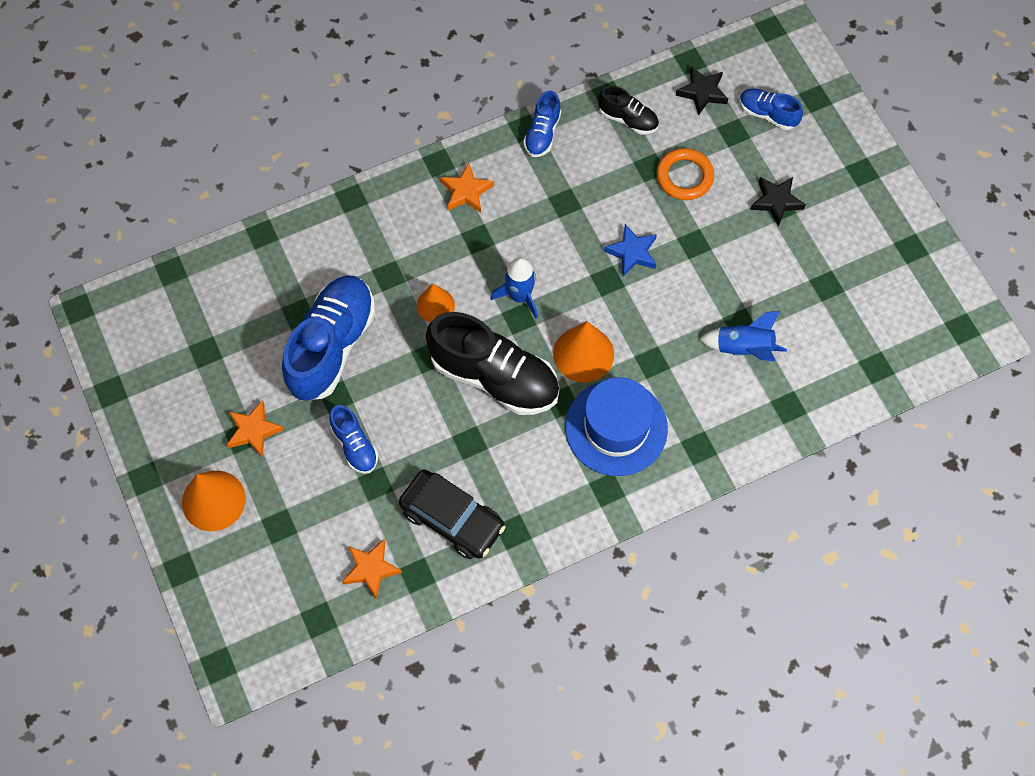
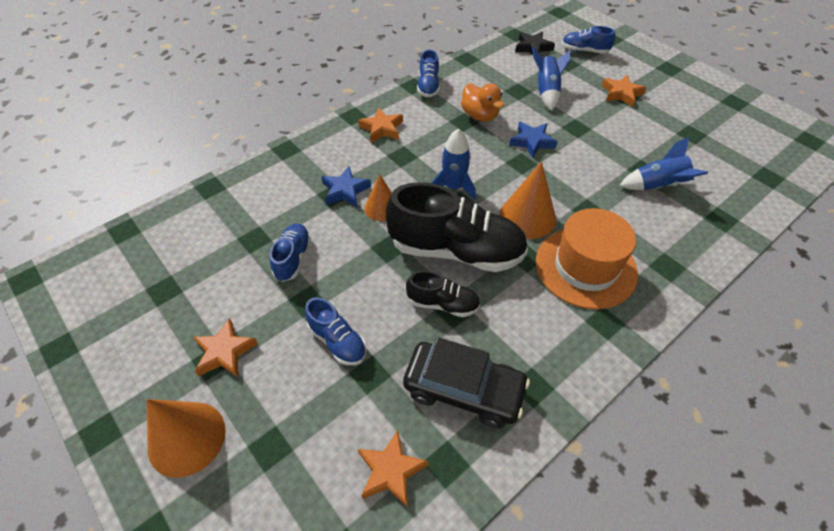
camera: 15 degrees left, 15 degrees down
blue shoe [282,275,375,401] -> blue shoe [270,224,311,282], size x0.50
blue hat [565,377,668,476] -> orange hat [536,208,638,309]
black shoe [598,86,659,134] -> black shoe moved to [406,270,480,317]
orange ring [656,148,714,200] -> blue rocket [532,47,571,111]
black star [750,177,806,227] -> orange star [602,75,647,107]
none -> blue star [321,166,371,207]
none -> orange duck [461,83,504,122]

